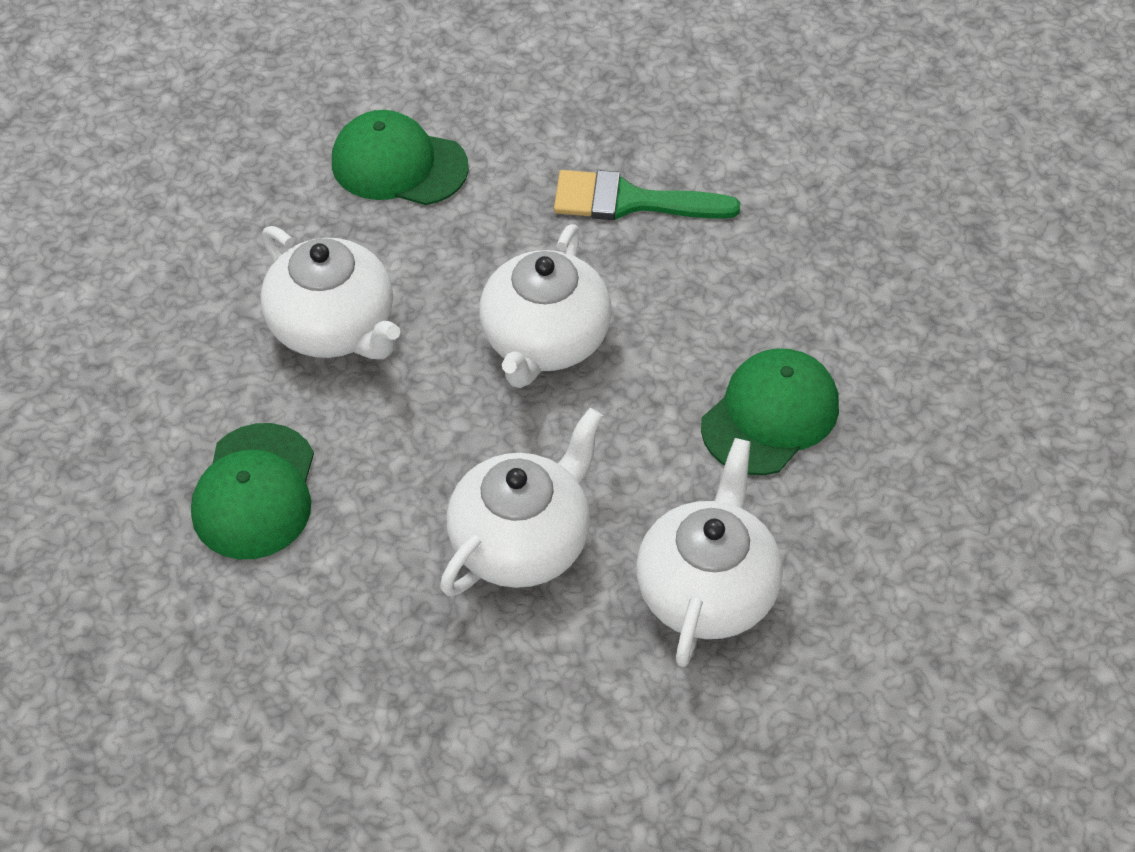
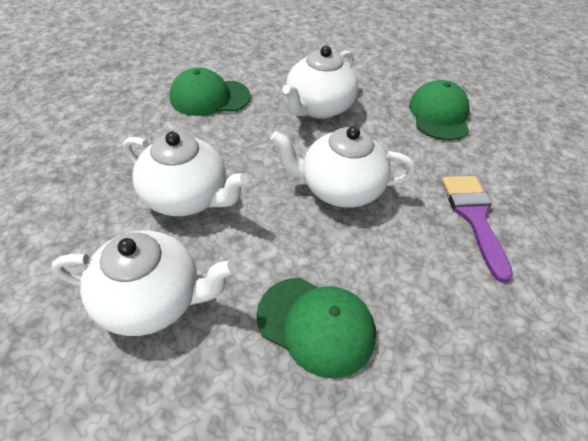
camera: 75 degrees right, 5 degrees down
green brush [554,170,740,220] -> purple brush [442,176,513,283]

